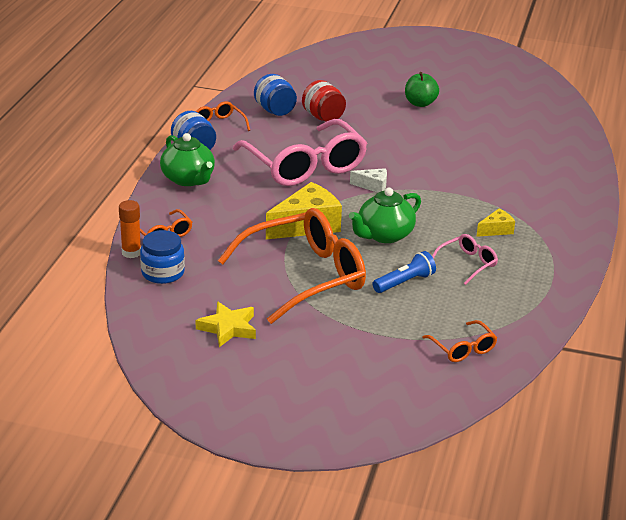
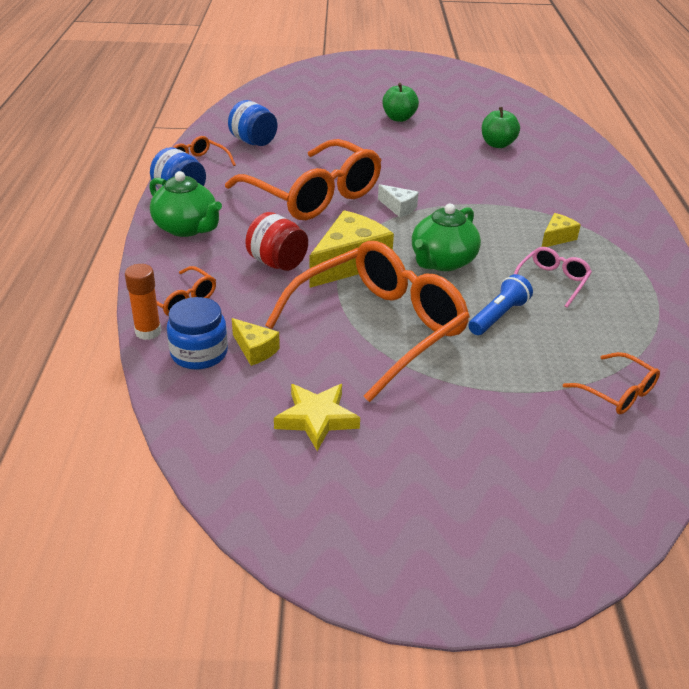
camera: 15 degrees left, 5 degrees up
pink glasses [233,119,367,186] -> orange glasses [225,139,382,220]
red jar [302,80,346,122] -> red jar moved to [245,212,308,271]
white cheese [350,168,387,193] -> white cheese turned 45 degrees clockwise [378,184,419,217]
none -> yellow cheese [232,318,280,366]
none -> green apple [482,107,520,148]

